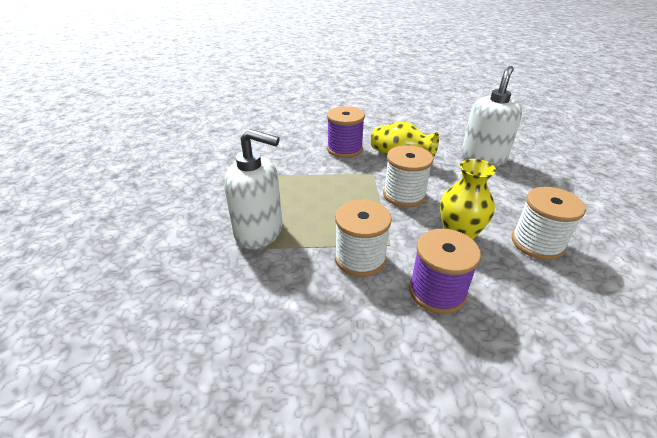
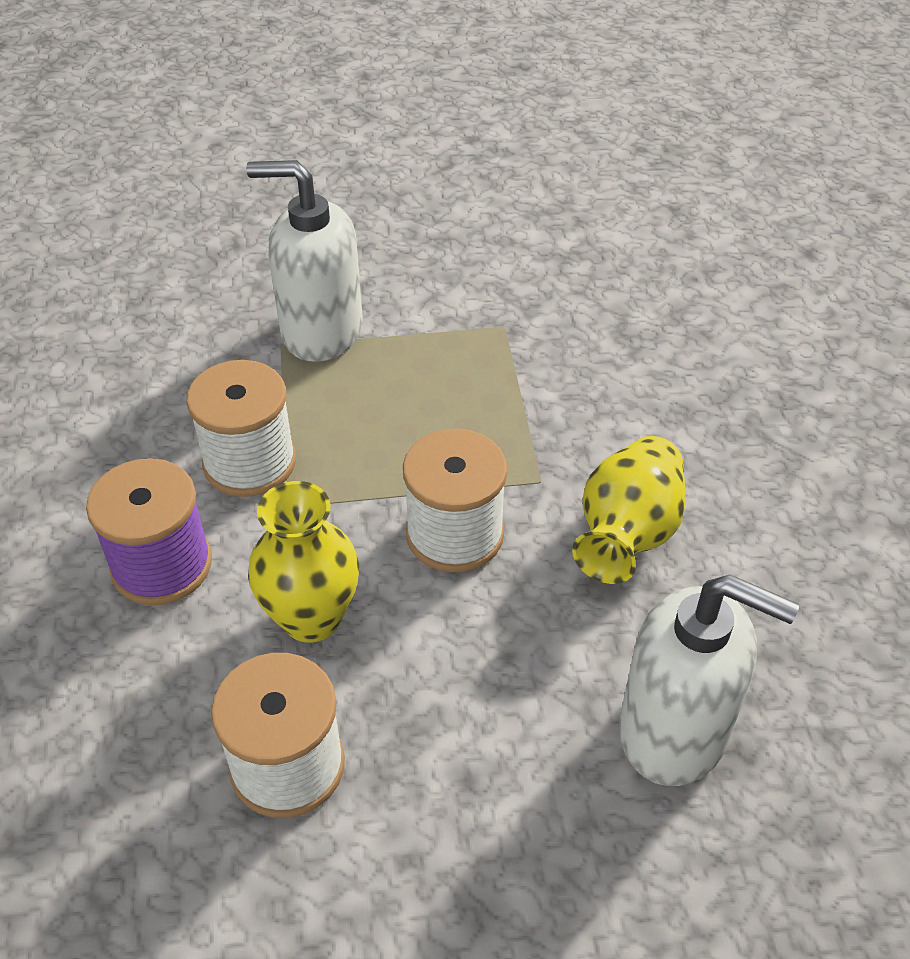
camera: 85 degrees right, 10 degrees up
white soap dispenser [224,129,283,249] -> white soap dispenser turned 90 degrees clockwise [246,160,363,362]
purple spool [327,106,365,158] -> none

